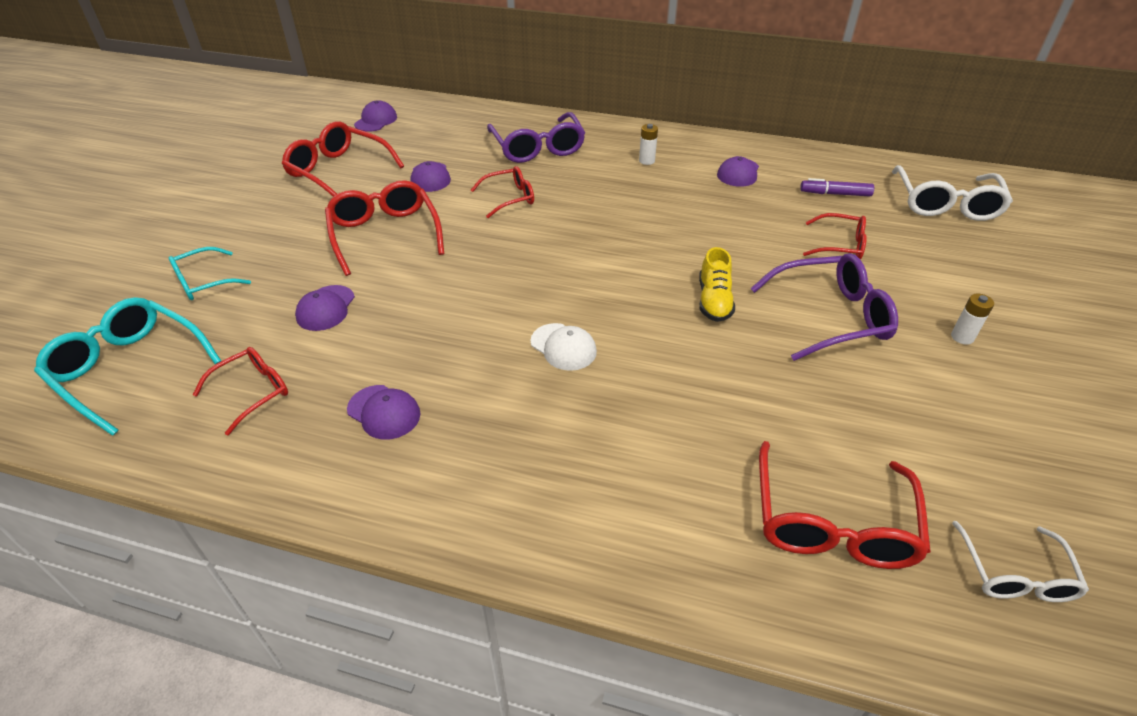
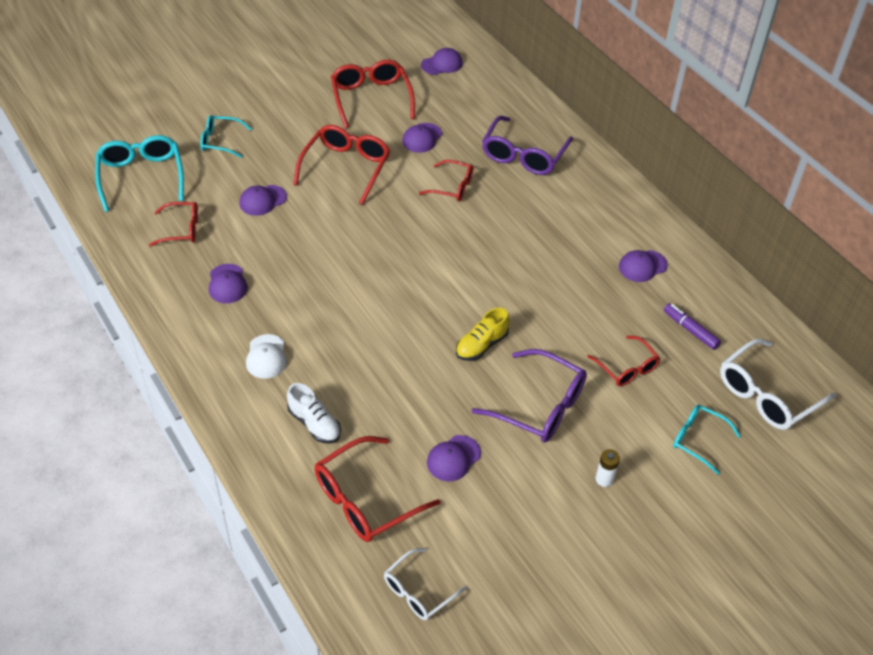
camera: 40 degrees right, 5 degrees up
white cap [531,323,597,371] -> white cap moved to [246,334,287,379]
white battery [639,124,658,165] -> none
none -> white shoe [287,383,341,444]
none -> purple cap [427,435,481,482]
none -> turquoise glasses [673,405,741,474]

